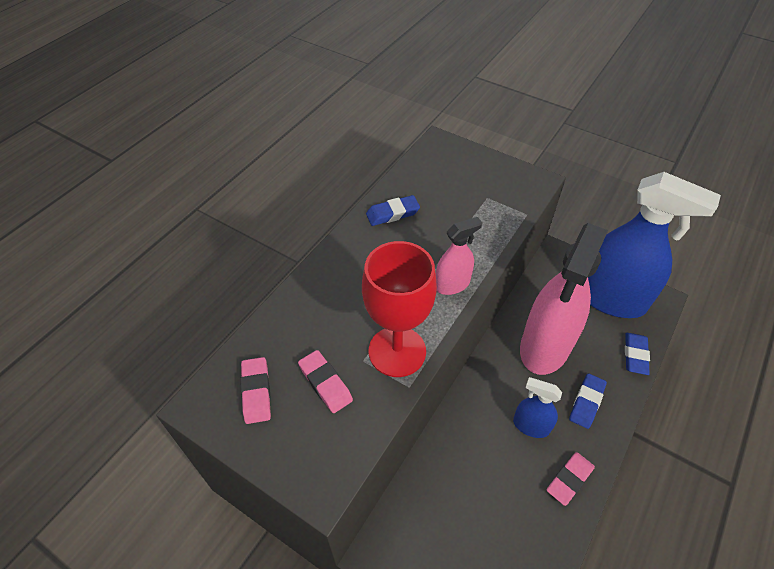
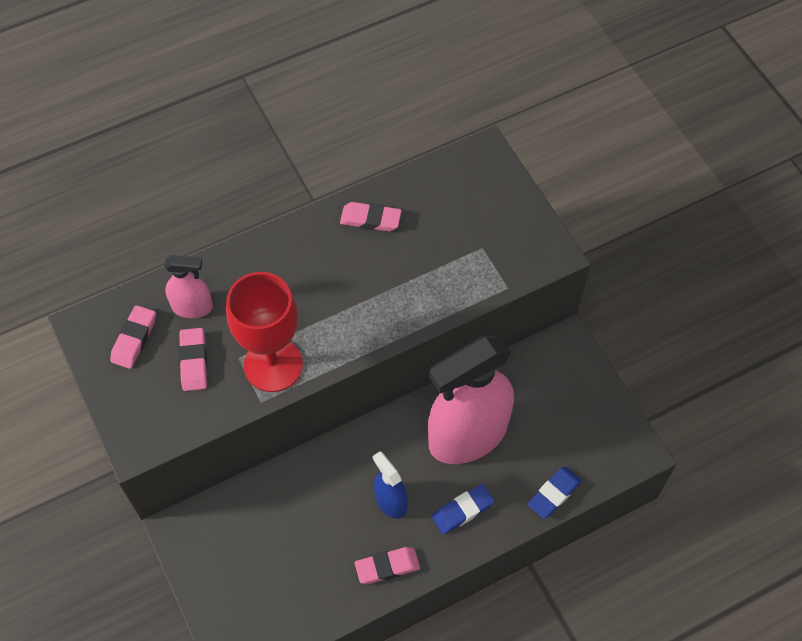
camera: 30 degrees right, 10 degrees up
blue eraser [366,195,420,226] -> pink eraser [340,202,402,232]
pink spray bottle [436,217,482,295] -> pink spray bottle moved to [164,255,213,318]
blue spray bottle [588,172,721,318] -> none

